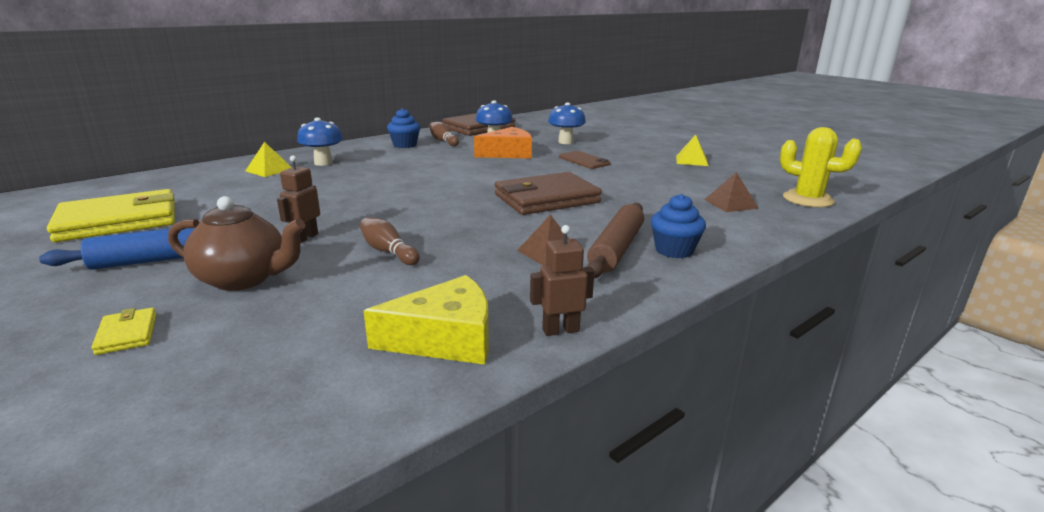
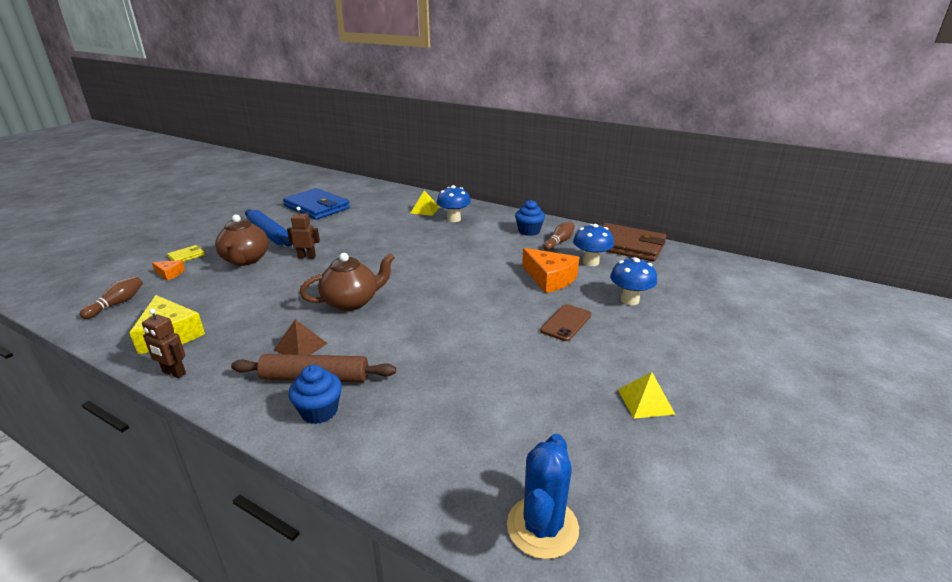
camera: 70 degrees right, 5 degrees up
yellow wallet [47,189,175,242] -> blue wallet [283,188,350,220]
brown bowling pin [360,217,420,265] -> brown bowling pin moved to [80,276,143,319]
brown wallet [495,172,602,215] -> none
brown robot [530,225,595,336] -> brown robot turned 150 degrees clockwise [142,308,186,378]
brown pyramid [704,172,759,212] -> none
yellow cactus [780,127,862,207] -> blue cactus [507,434,579,559]
none -> orange cheese [152,260,185,281]
none -> brown teapot [300,253,395,311]

